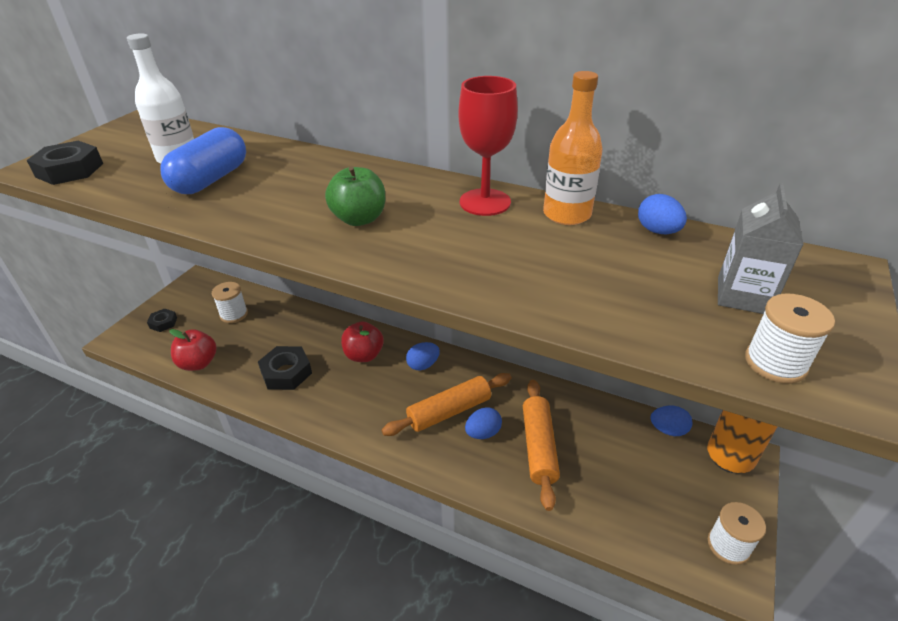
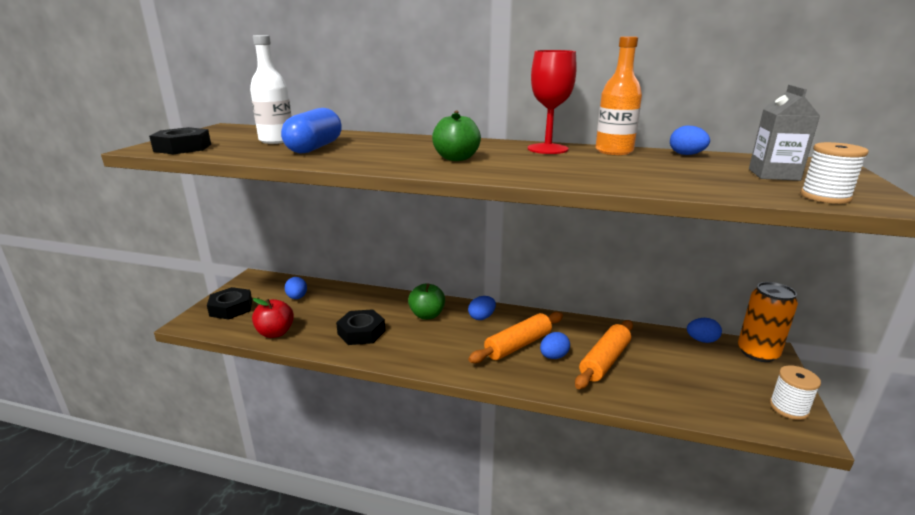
camera: 10 degrees left, 15 degrees down
black nut [147,309,177,332] -> black nut [207,287,252,320], size x1.73
white spool [212,282,248,323] -> blue egg [285,277,307,299]
red apple [341,321,384,362] -> green apple [408,283,445,320]
orange rolling pin [523,380,560,511] -> orange rolling pin turned 45 degrees clockwise [575,320,633,389]

